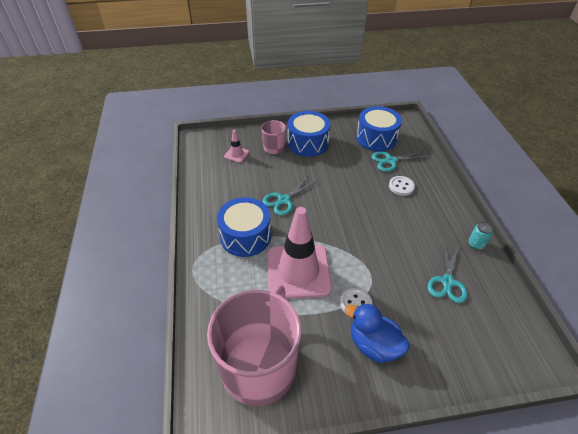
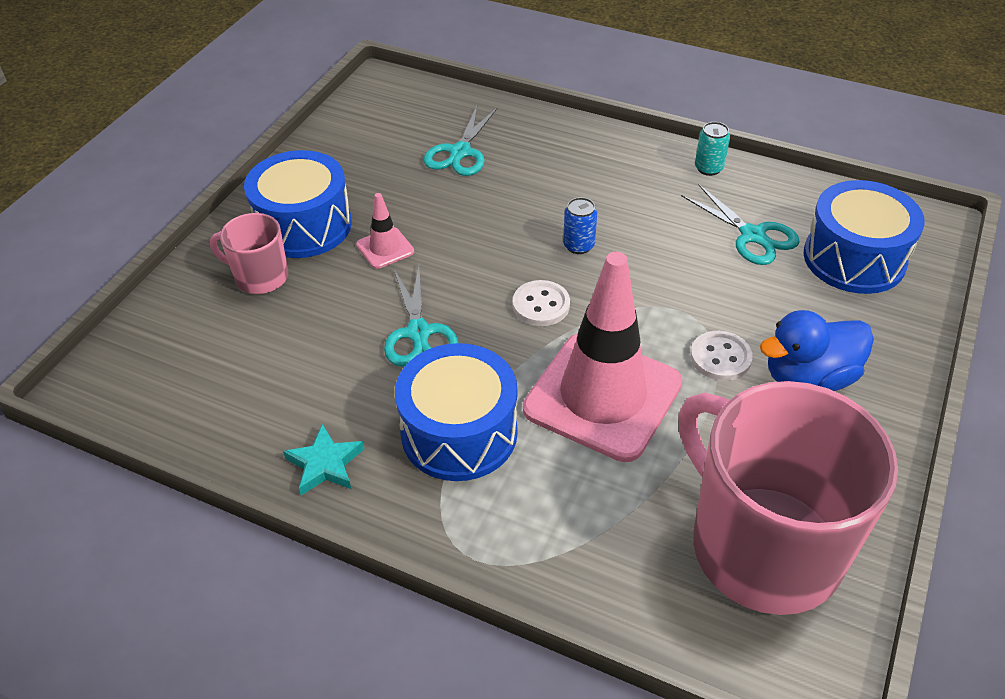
camera: 55 degrees left, 0 degrees up
pink traffic cone [224,130,249,163] -> pink traffic cone moved to [356,193,414,269]
blue drum [356,106,402,151] -> blue drum moved to [804,180,925,294]
white button [389,176,415,196] -> white button moved to [513,280,570,326]
none -> turquoise star [283,424,364,495]
none -> blue can [563,197,597,254]

